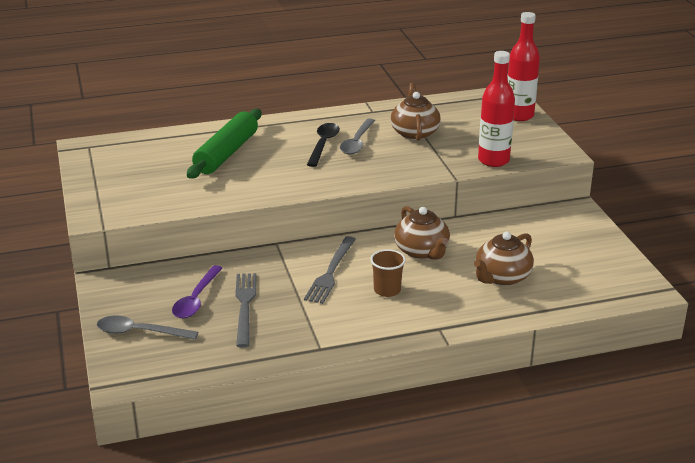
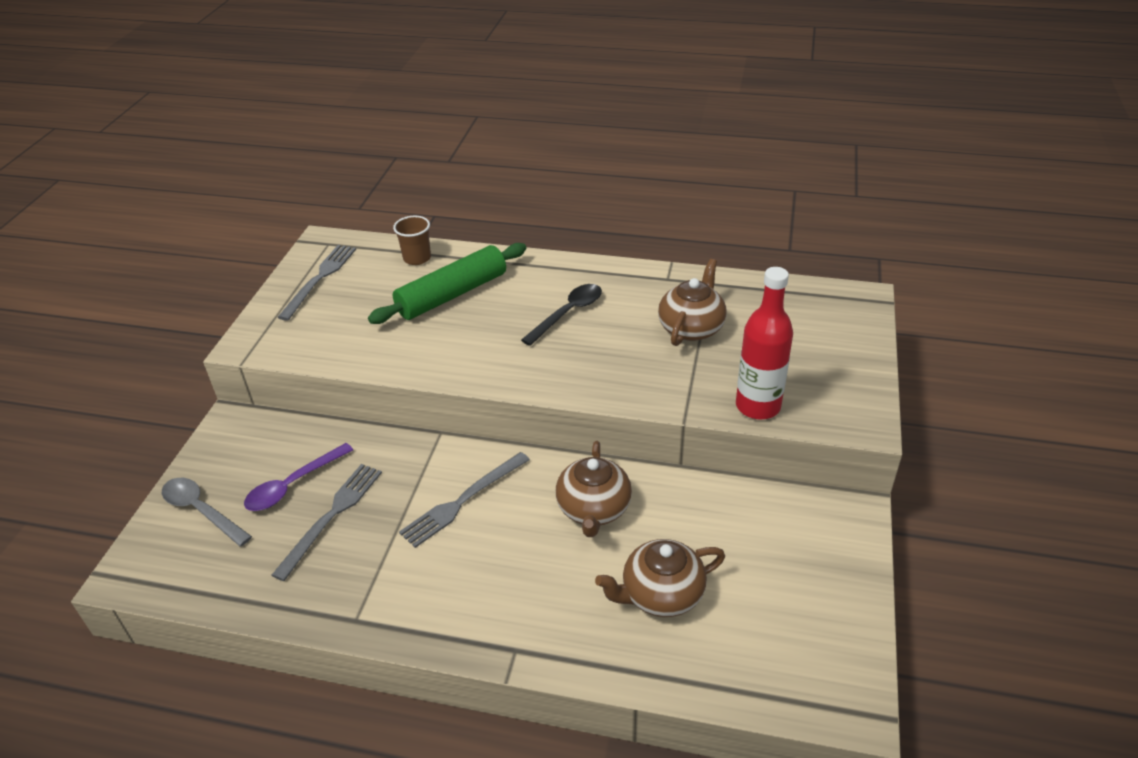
camera: 30 degrees right, 10 degrees up
grey spoon [340,118,375,155] -> none
brown cup [370,249,406,297] -> brown cup moved to [393,216,431,265]
red bottle [507,12,540,121] -> none
none -> grey fork [277,245,356,321]

